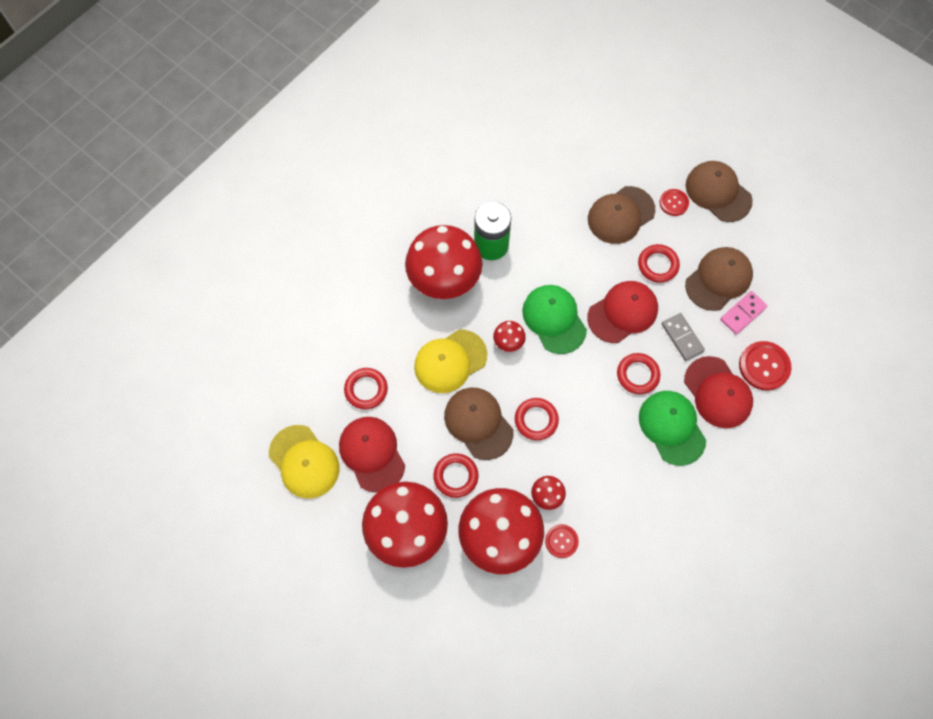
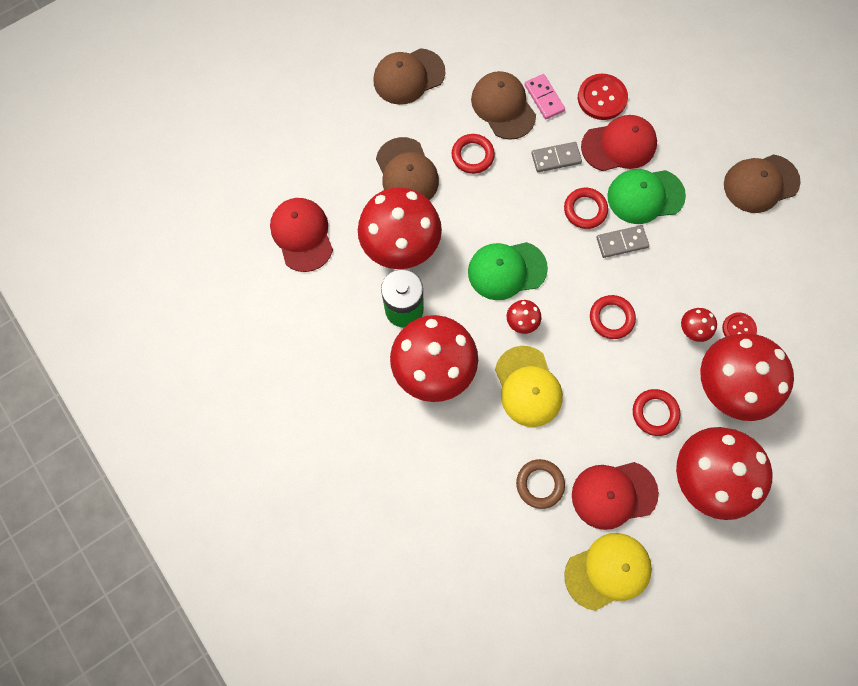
camera: 75 degrees left, 5 degrees up
red ring [344,368,388,409] -> brown ring [516,459,565,509]
brown cap [444,388,513,460] -> brown cap moved to [724,154,801,213]
red cap [587,281,658,343] -> red cap moved to [270,198,333,272]
red button [660,189,689,216] -> none
none -> red mushroom [358,187,442,269]
none -> grey domino [596,225,649,258]

